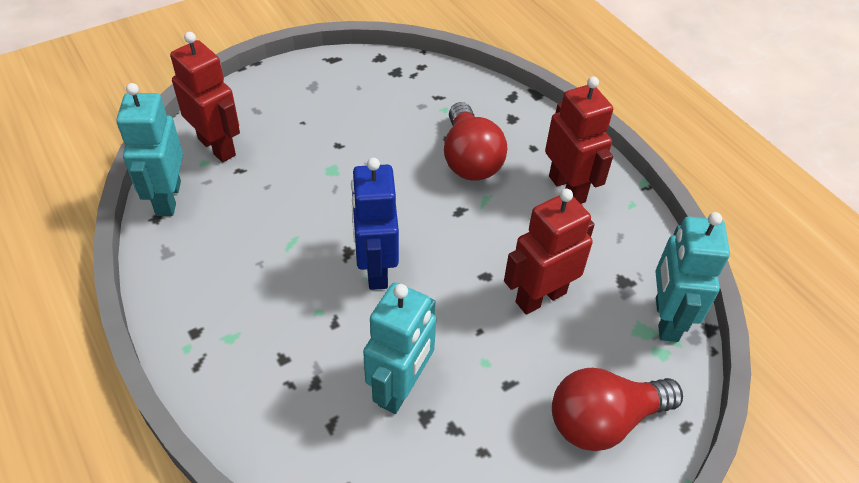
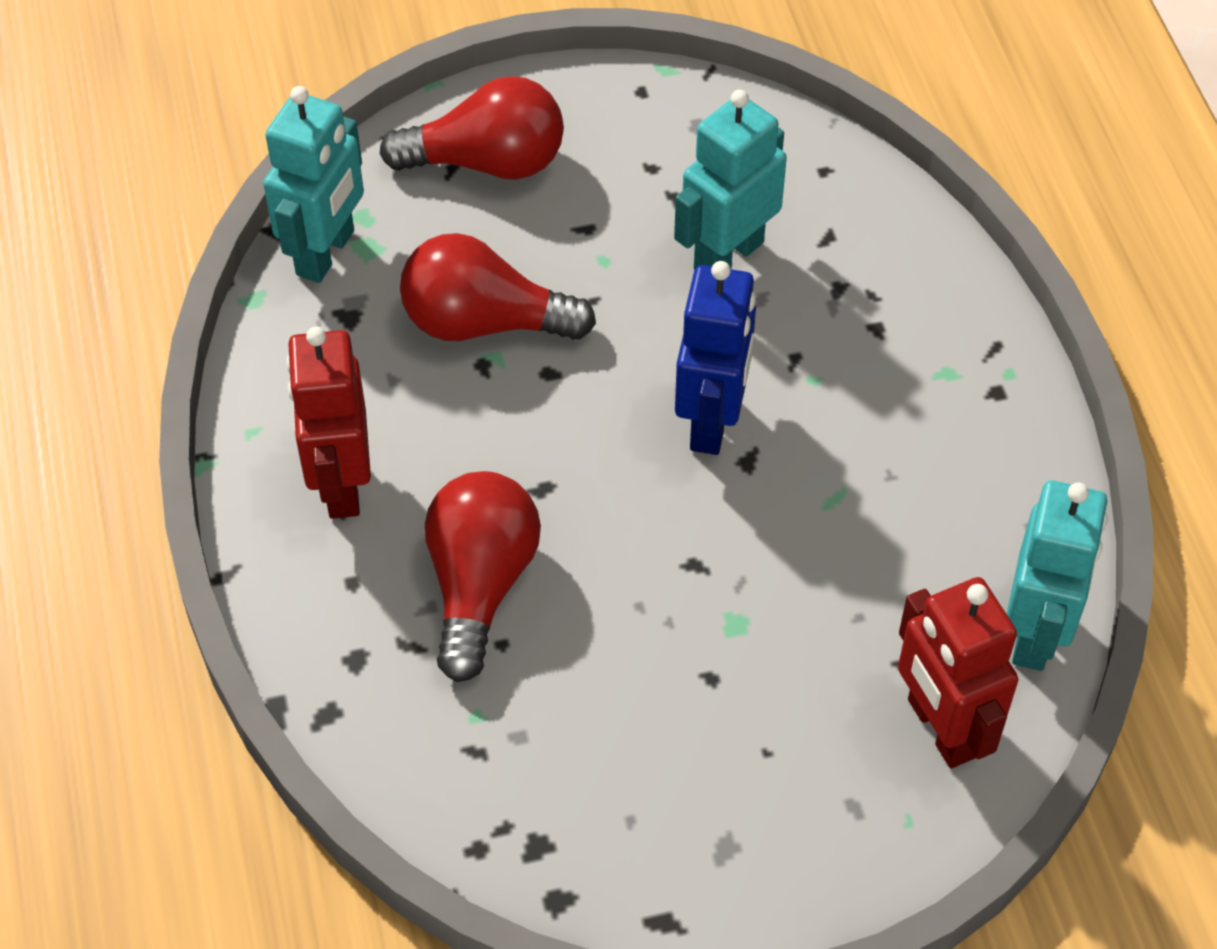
camera: 160 degrees left, 5 degrees up
red robot [504,189,595,315] -> red light bulb [400,233,596,341]

